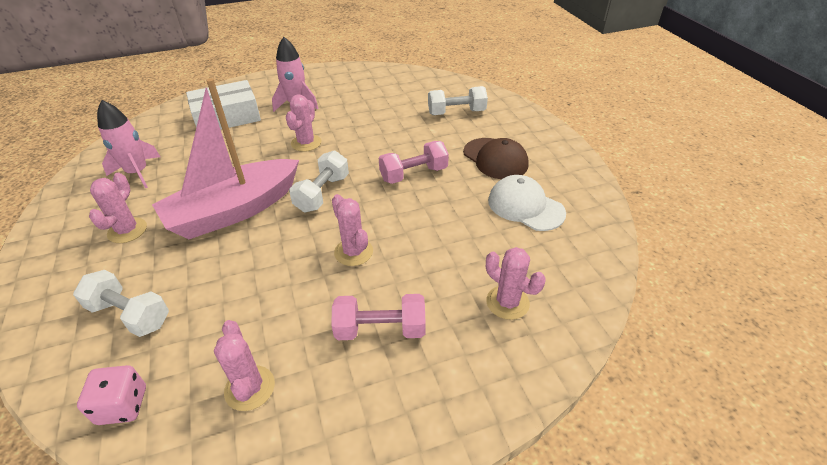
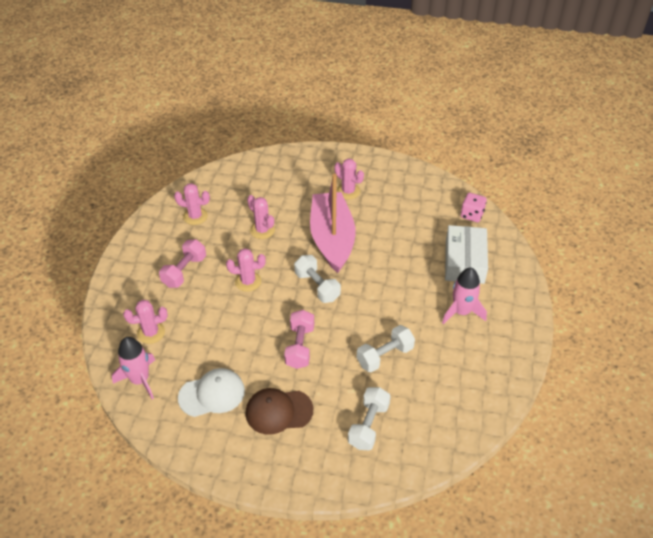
camera: 120 degrees right, 5 degrees up
white dumbbell [73,270,169,337] -> white dumbbell moved to [357,325,415,372]
pink dice [77,365,146,425] -> pink dice moved to [461,193,487,222]
pink rocket [97,100,160,188] -> pink rocket moved to [112,337,155,399]
pink cactus [286,94,321,152] -> pink cactus moved to [247,195,275,239]

